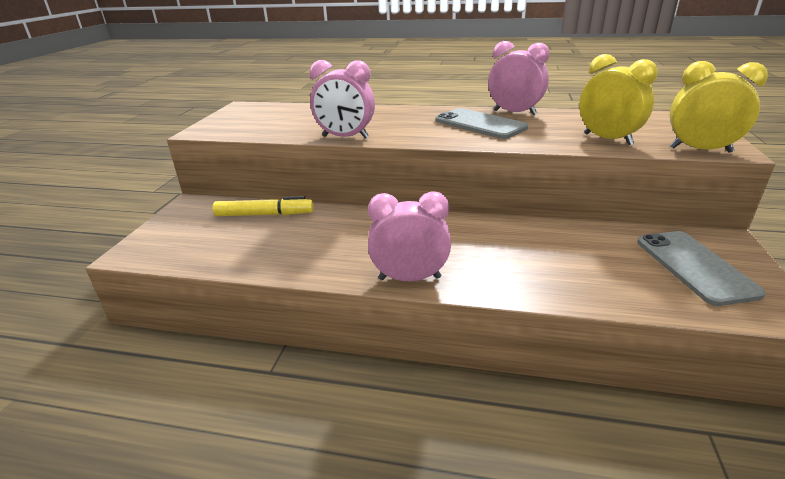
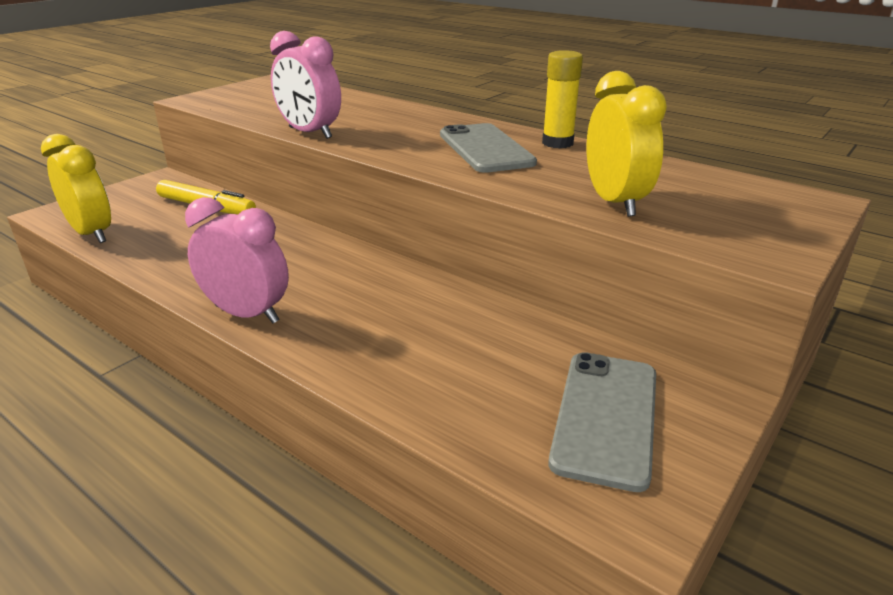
camera: 25 degrees right, 0 degrees up
pink clock [488,41,550,116] -> yellow glue stick [542,50,583,148]
yellow clock [670,61,768,153] -> yellow clock moved to [41,134,111,243]

